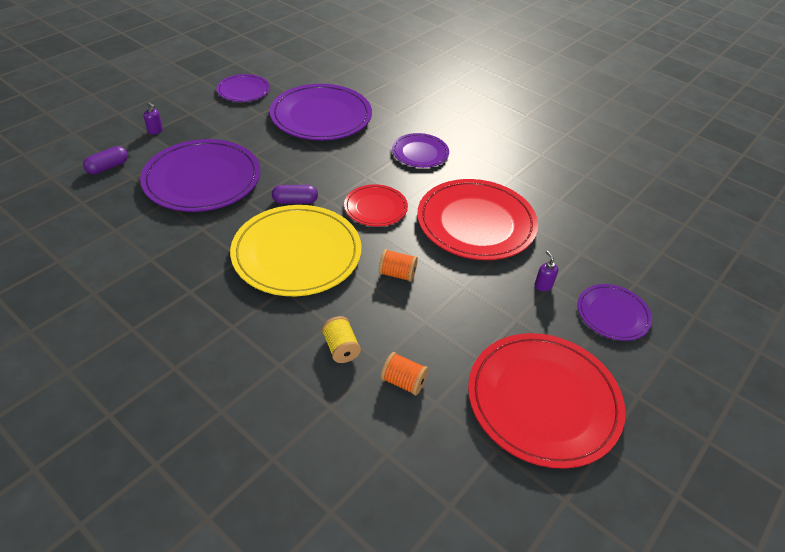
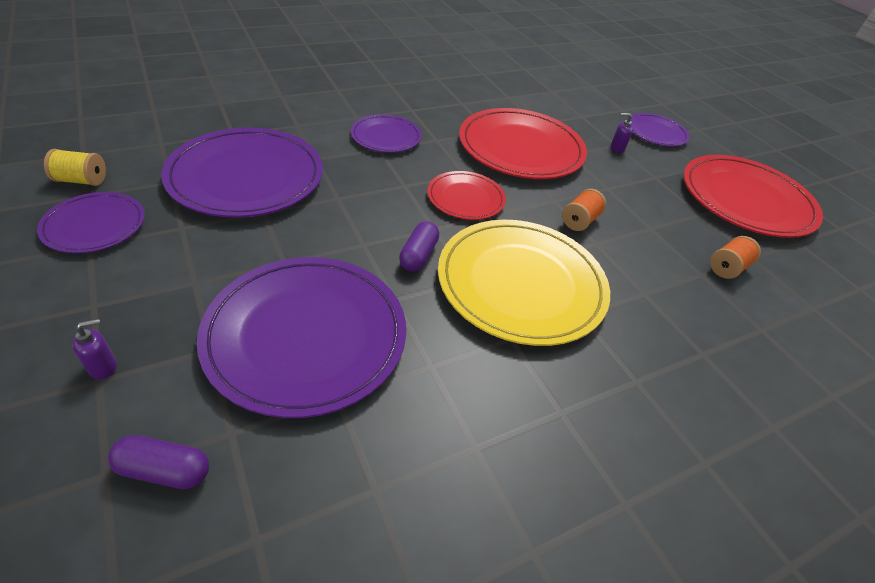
camera: 70 degrees left, 0 degrees up
purple capsule [83,146,128,174] -> purple capsule turned 60 degrees counterclockwise [108,435,209,489]
yellow spool [322,316,361,363] -> yellow spool moved to [44,149,106,186]

